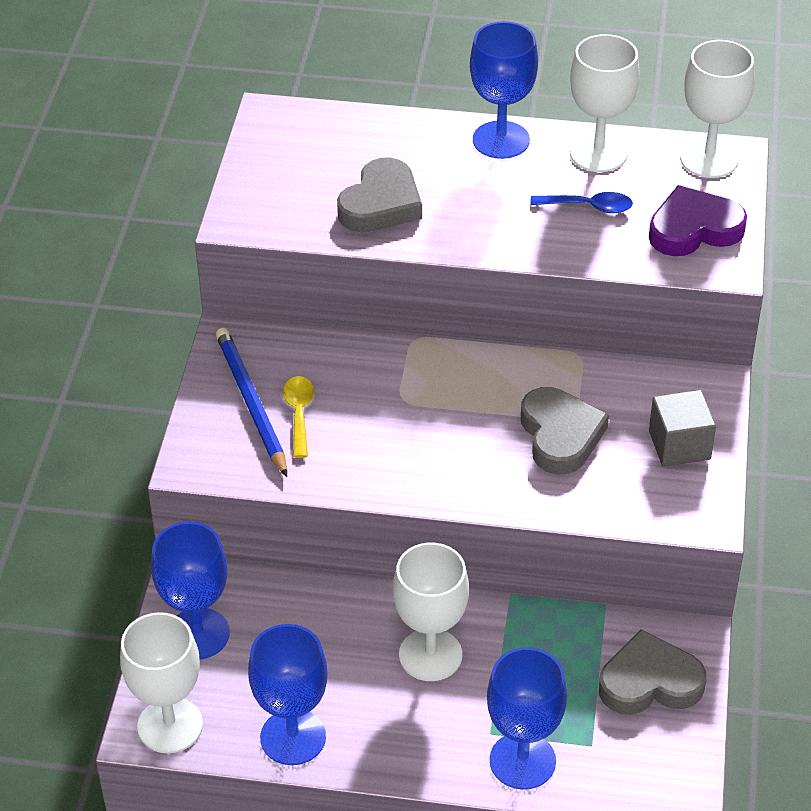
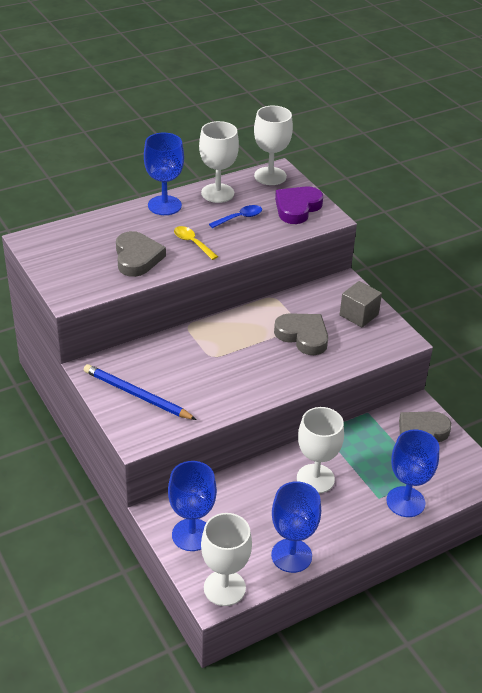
camera: 40 degrees left, 5 degrees down
yellow spoon [283,376,314,458] -> yellow spoon moved to [174,226,218,260]

